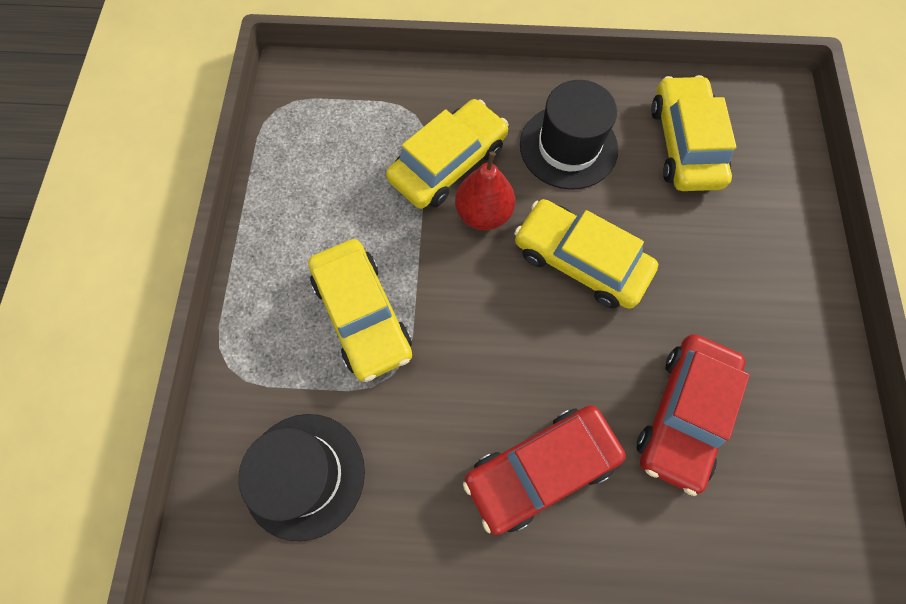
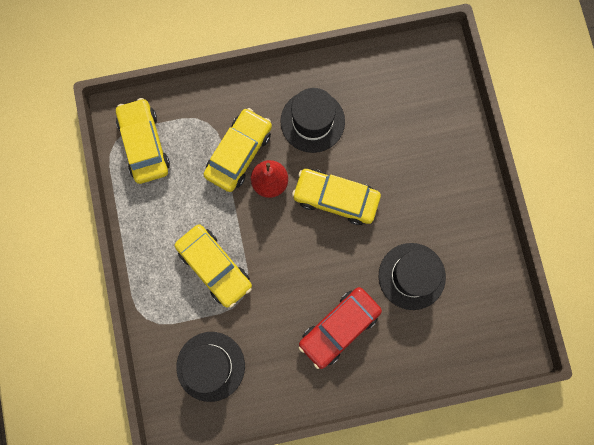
camera: 15 degrees left, 10 degrees up
red car [637,334,750,496] -> black hat [379,243,446,310]
yellow car [651,75,736,191] -> yellow car moved to [116,98,170,184]

